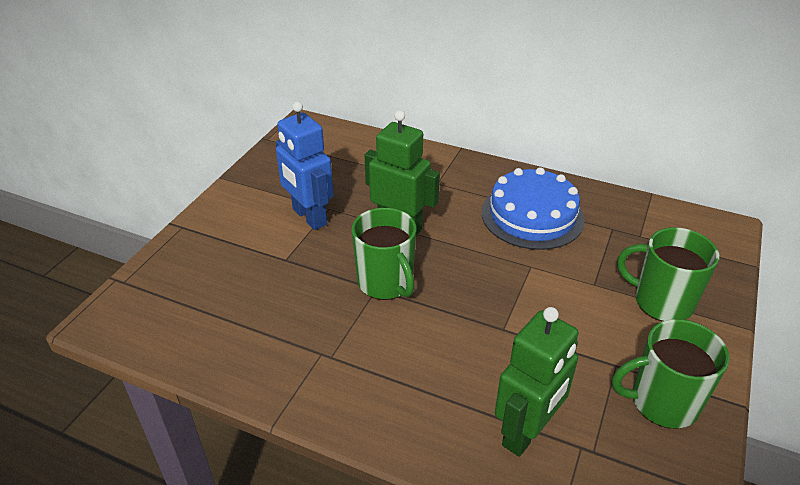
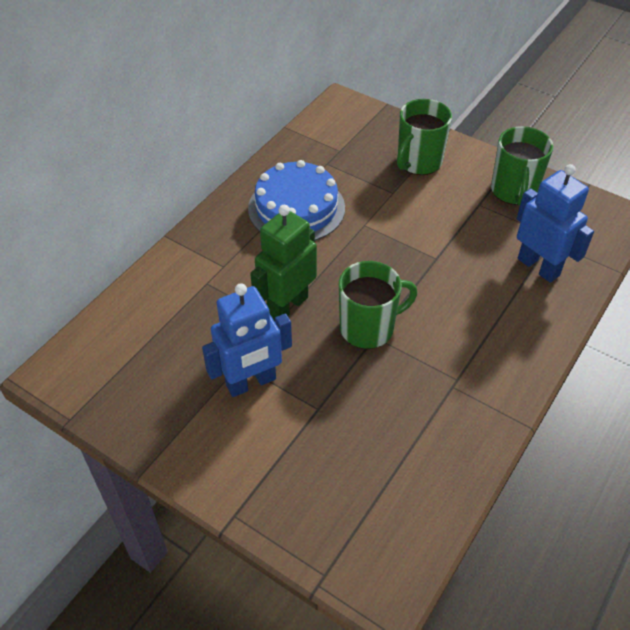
camera: 80 degrees left, 10 degrees up
green robot [495,307,578,457] -> blue robot [517,164,594,283]

